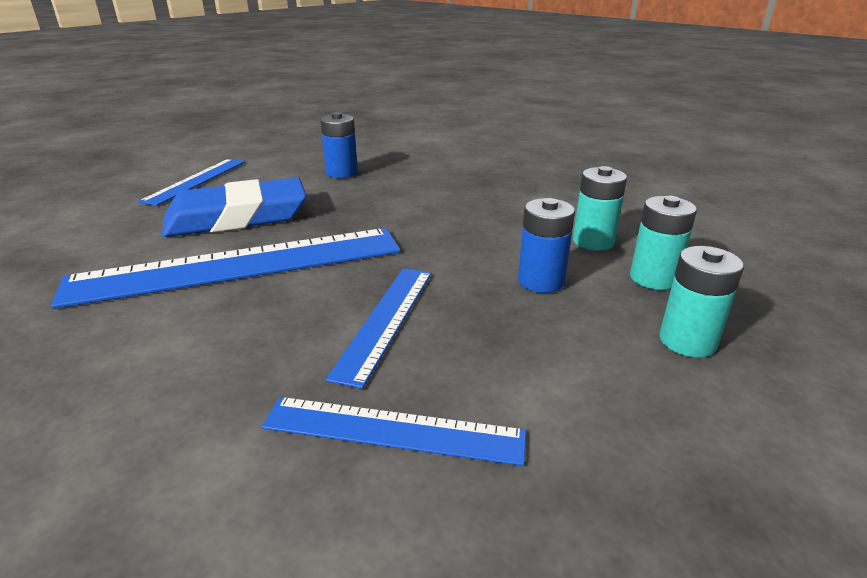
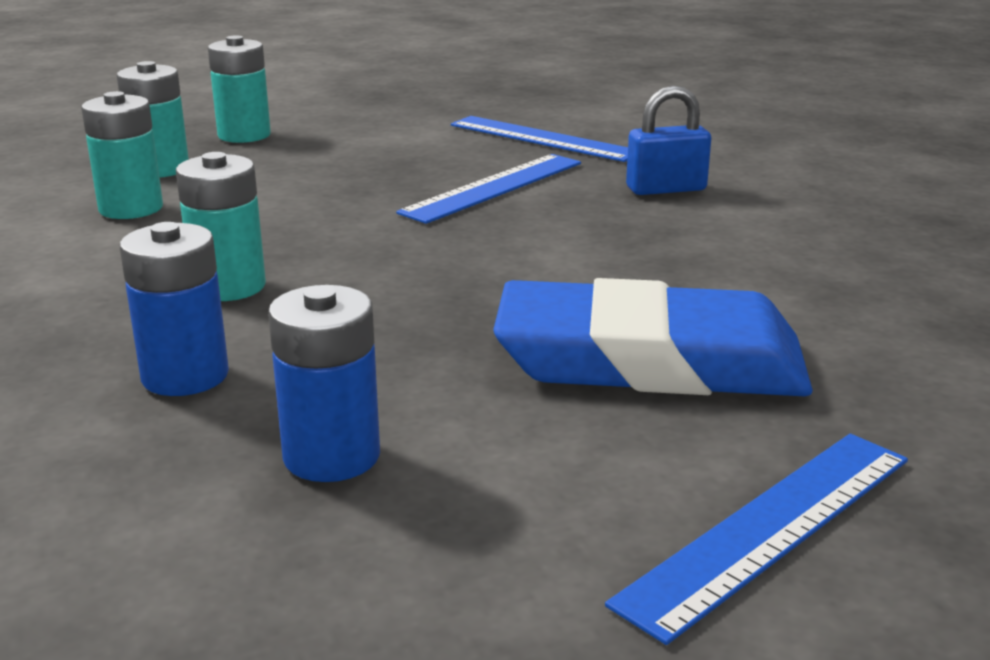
camera: 155 degrees left, 5 degrees down
blue ruler [51,228,400,309] -> none
blue battery [518,198,575,293] -> blue battery moved to [120,222,229,396]
none -> turquoise battery [176,152,266,301]
none -> blue padlock [626,85,711,195]

